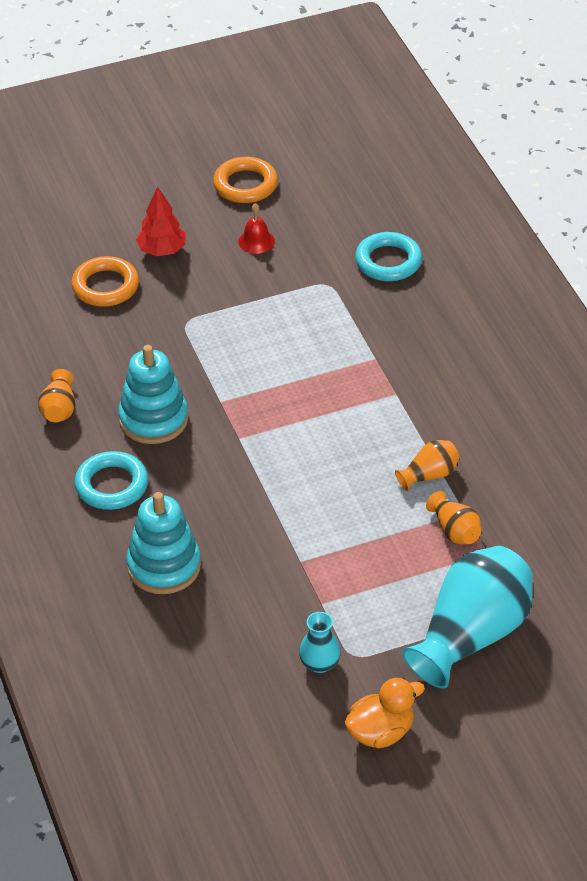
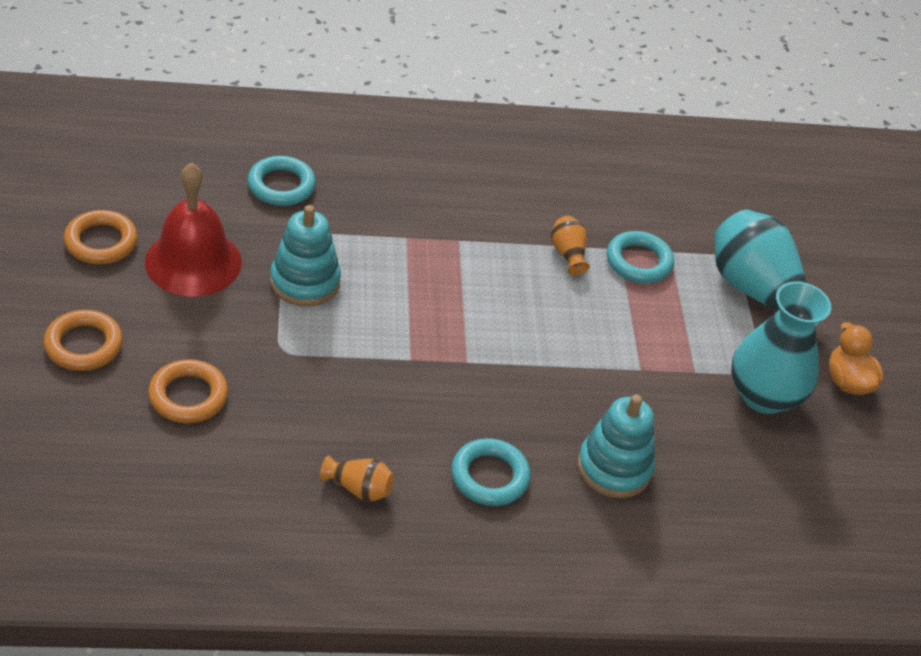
camera: 80 degrees left, 0 degrees up
turquoise stacking toy [118,345,188,444] -> turquoise stacking toy moved to [270,205,341,307]
red tree [136,187,186,256] -> none
red bell [238,203,275,254] -> red bell [145,162,242,296], size x2.41
turquoise vase [299,612,341,673] -> turquoise vase [731,281,831,414], size x2.20
orange vase [426,491,481,544] -> turquoise ring [607,231,674,283]
none -> orange ring [43,310,123,371]

